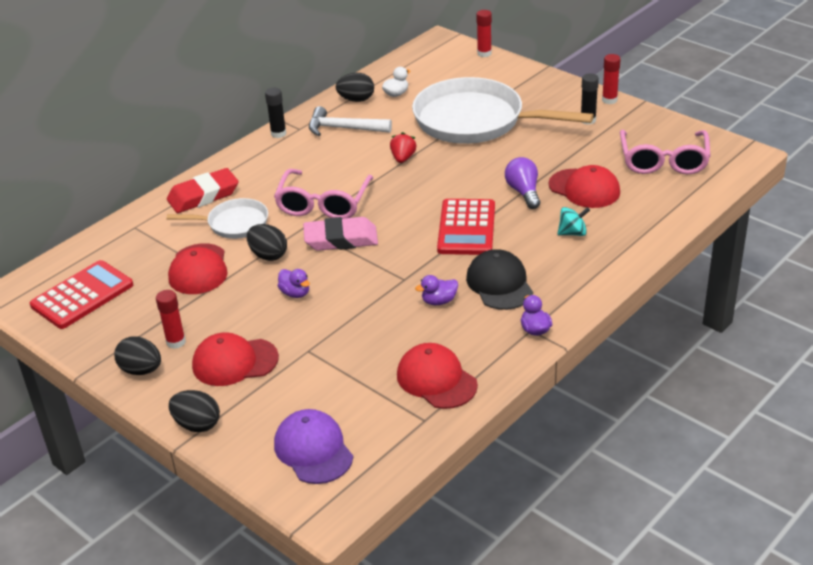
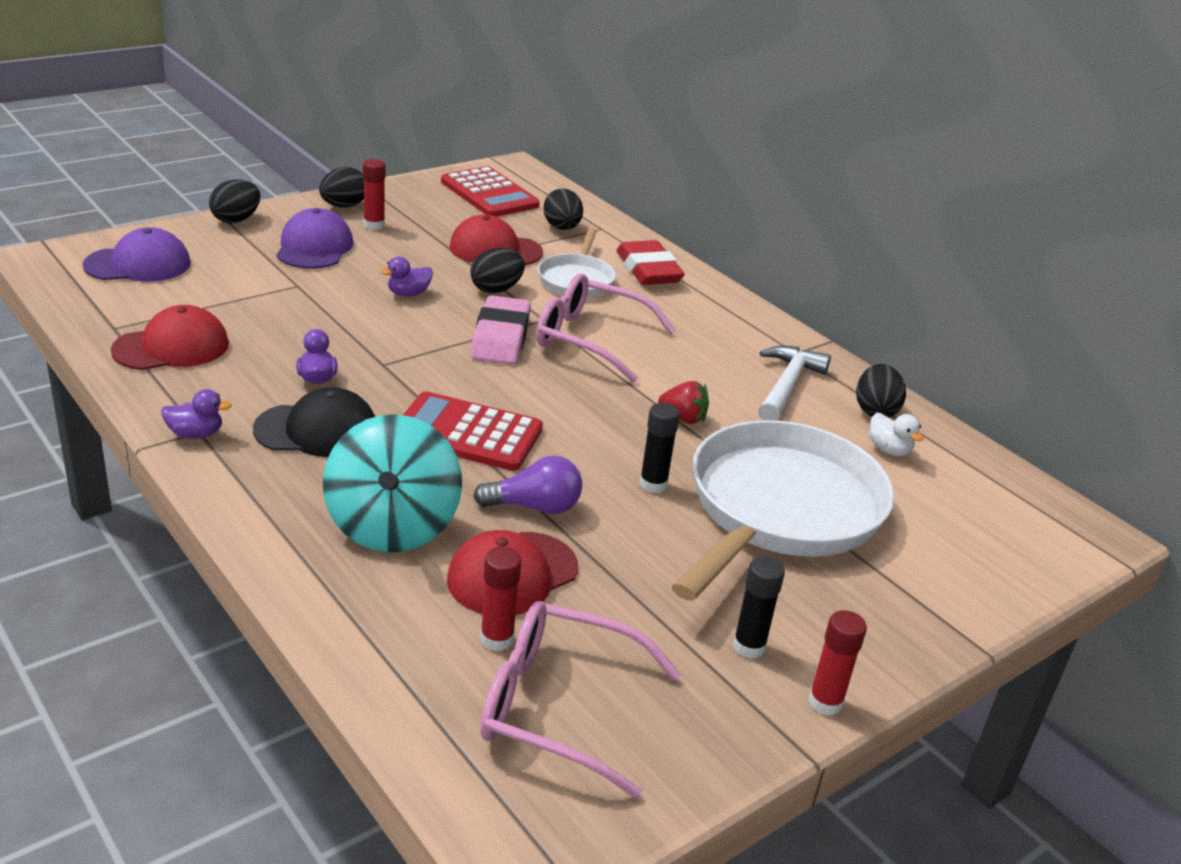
camera: 95 degrees right, 5 degrees down
red cap [192,332,279,386] -> purple cap [276,208,353,269]
black glue stick [265,88,286,138] -> black glue stick moved to [640,403,680,493]
red glue stick [476,10,492,57] -> red glue stick moved to [480,547,521,651]
turquoise spinning top [557,207,590,236] -> turquoise spinning top [323,414,462,552], size x2.17
none -> black egg [543,188,583,230]

